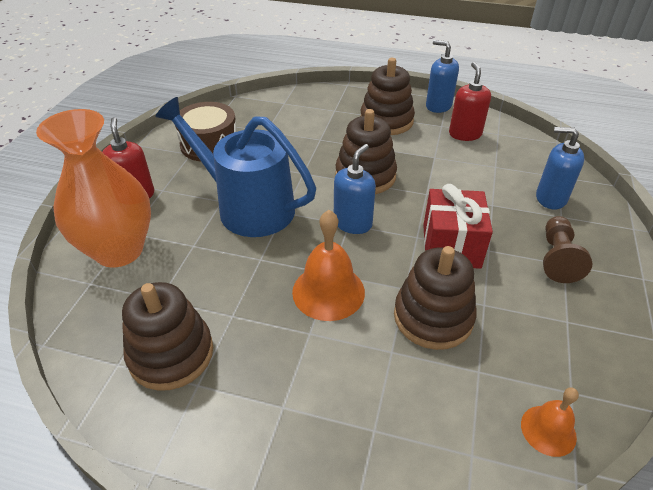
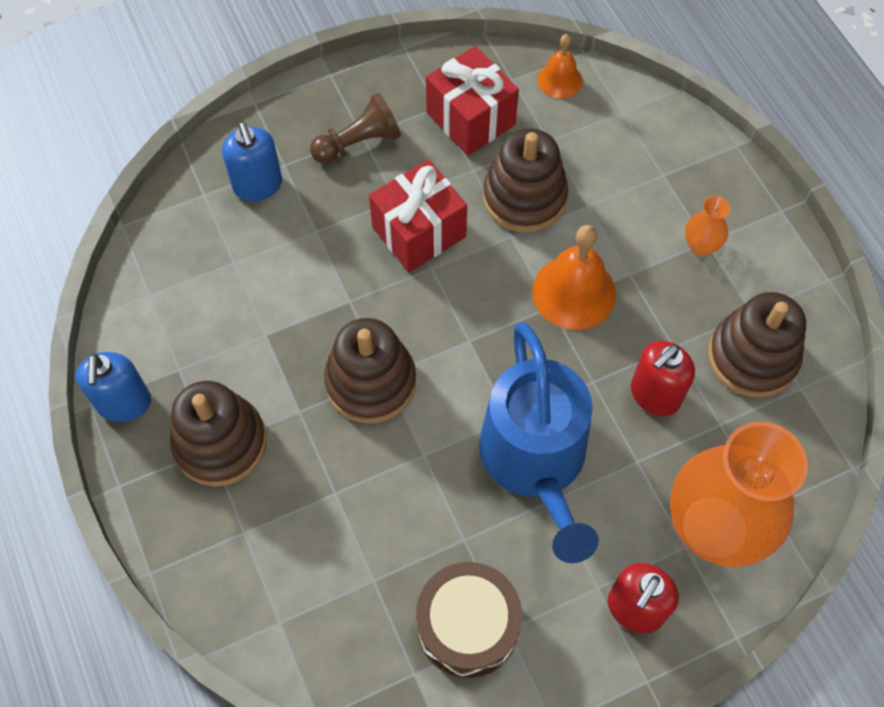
camera: 130 degrees left, 20 degrees up
blue soap dispenser [334,144,376,234] -> none
red soap dispenser [449,62,491,141] -> red soap dispenser moved to [631,341,695,416]
none -> red gift [426,46,519,156]
none -> orange vase [685,196,730,256]

